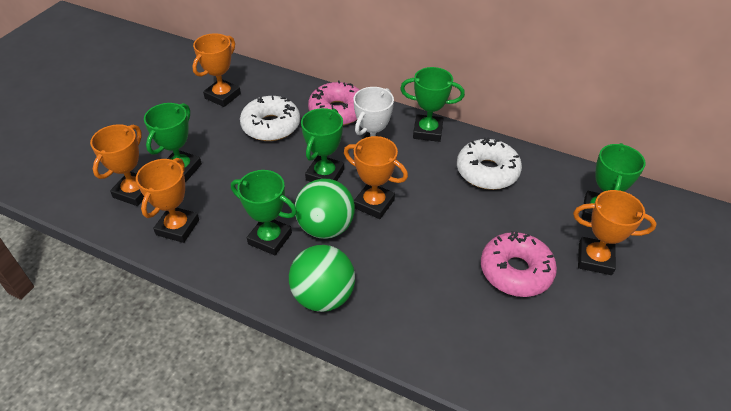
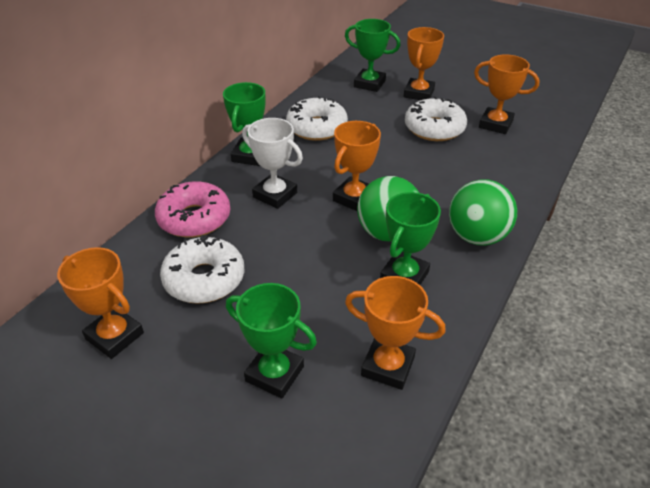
camera: 85 degrees left, 5 degrees down
orange trophy [90,124,144,206] -> orange trophy moved to [474,54,540,134]
green trophy [301,108,344,182] -> none
pink donut [481,231,557,297] -> white donut [405,97,467,141]

